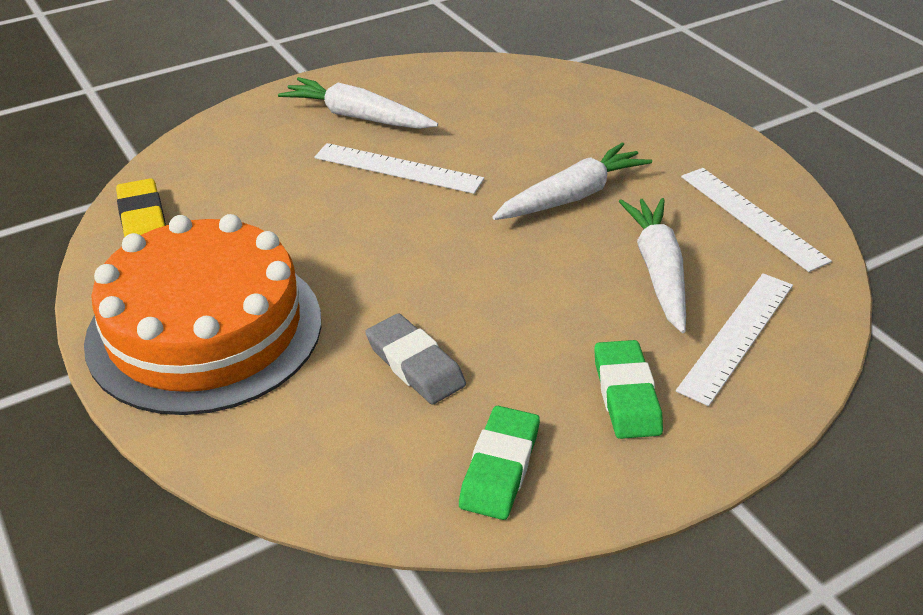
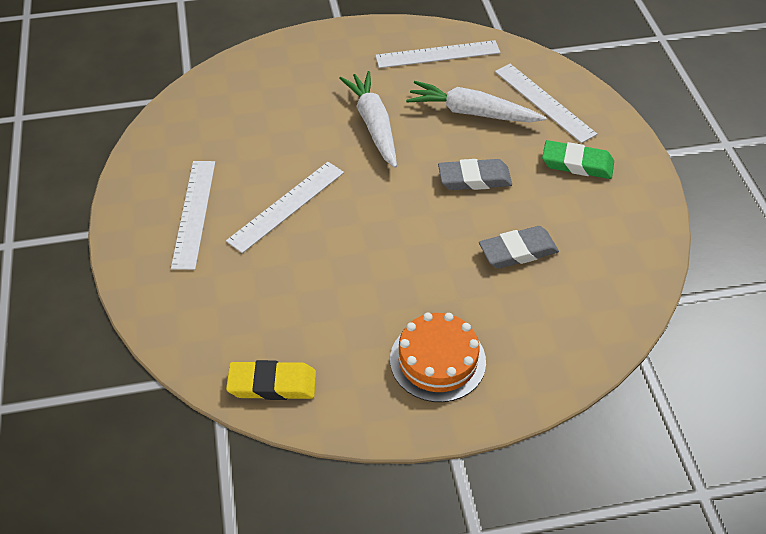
camera: 70 degrees left, 10 degrees up
orange cake [84,214,321,415] -> orange cake [390,313,486,402], size x0.53
white carrot [278,77,438,129] -> white ruler [171,161,215,270]
green eraser [459,406,540,520] -> none
none -> grey eraser [438,159,512,190]

